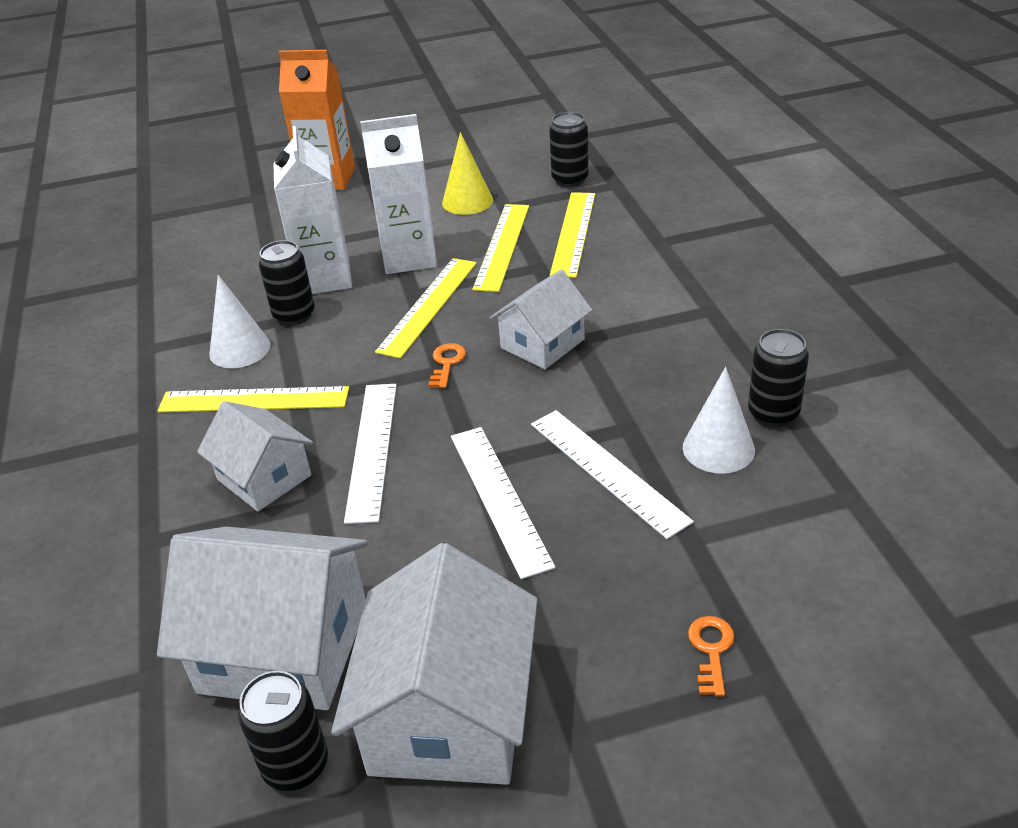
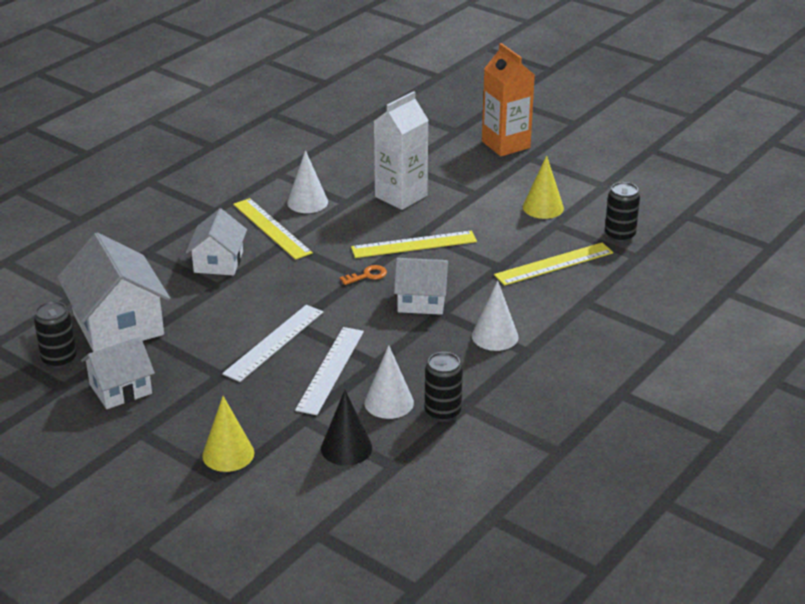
camera: 50 degrees right, 5 degrees down
black can [259,240,315,325] -> none
white house [331,543,538,785] -> white house [81,337,155,409], size x0.61
white ruler [344,384,397,524] -> none
white carton [360,114,437,274] -> none
yellow ruler [472,204,529,292] -> none
orange key [688,616,735,697] -> yellow cone [202,396,254,472]
none -> black cone [321,390,372,466]
none -> white cone [472,280,518,351]

